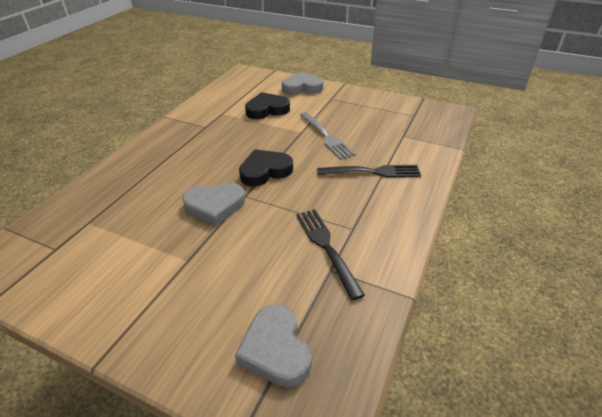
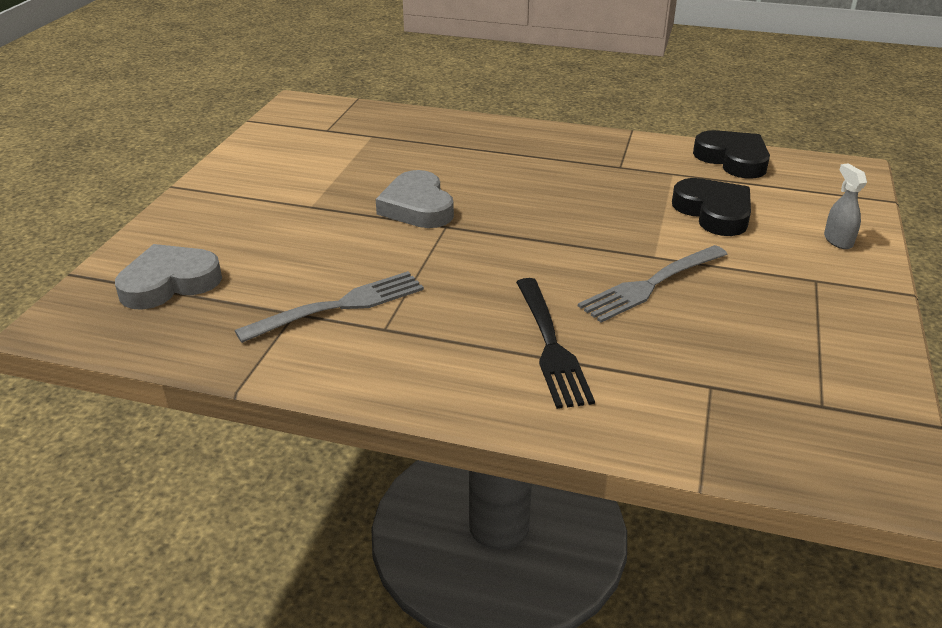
camera: 80 degrees right, 5 degrees down
black heart [239,149,293,186] -> black heart moved to [693,130,770,179]
grey heart [282,72,323,95] -> grey spray bottle [824,163,867,249]
black fork [296,209,365,300] -> grey fork [235,271,424,343]

